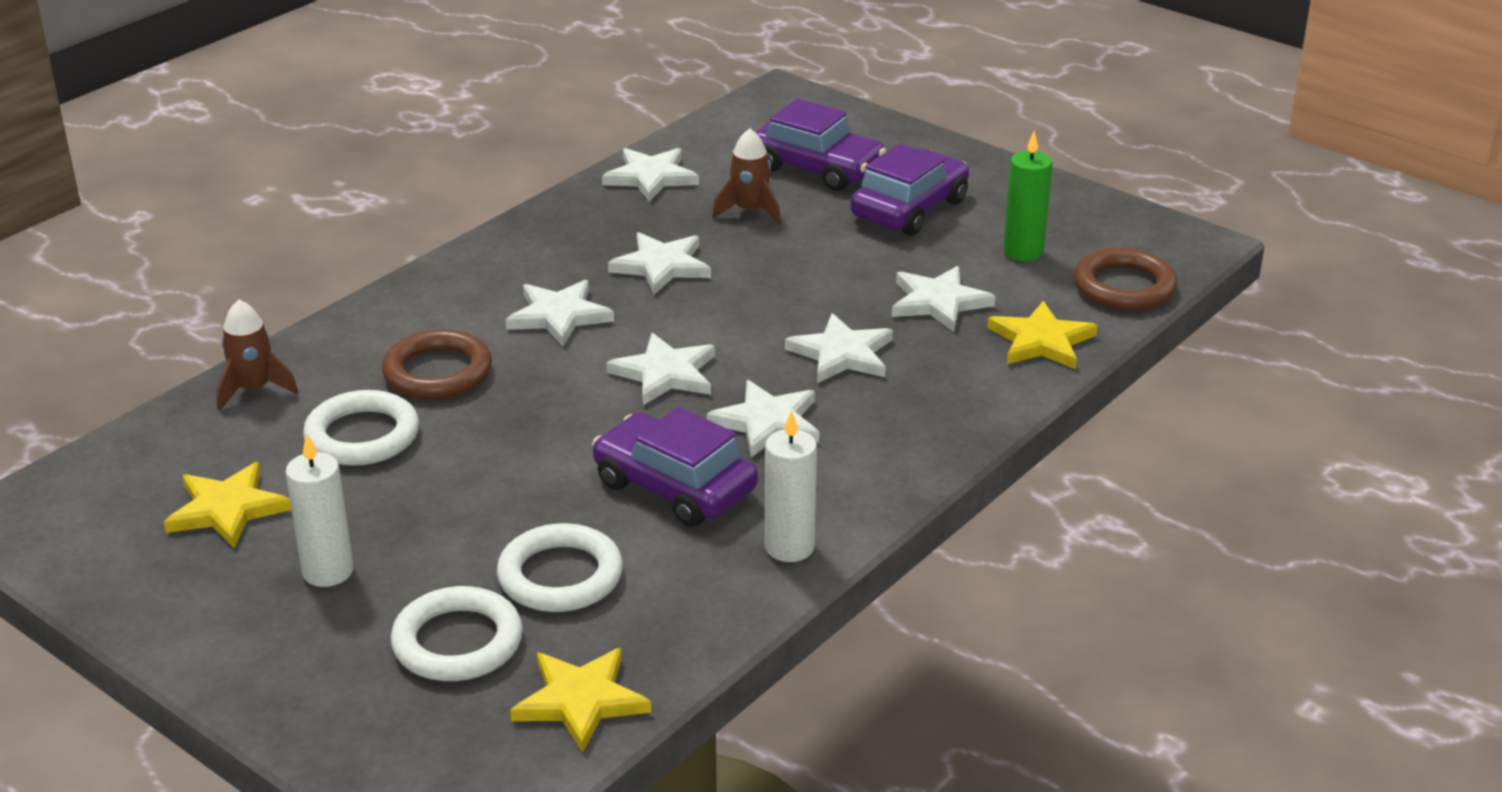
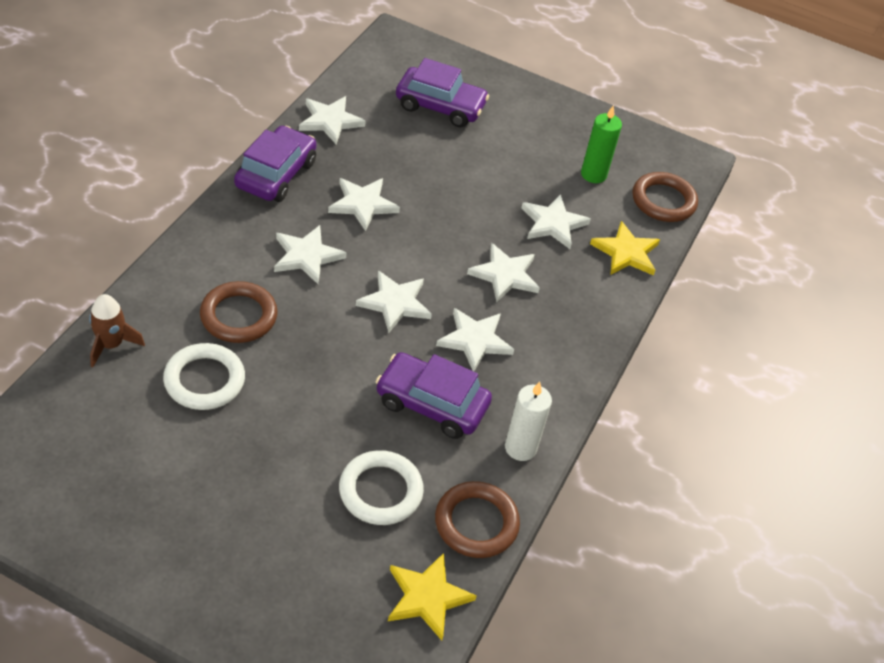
camera: 20 degrees left, 15 degrees up
yellow star [164,462,291,548] -> none
white candle [285,434,354,587] -> none
white ring [391,586,523,681] -> none
brown rocket [712,129,781,225] -> none
purple car [850,143,969,236] -> purple car moved to [234,126,316,202]
none -> brown ring [435,481,520,558]

